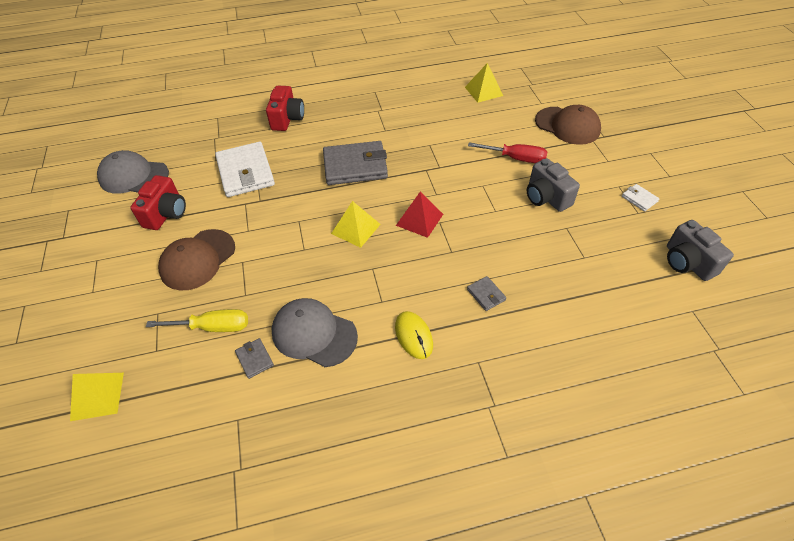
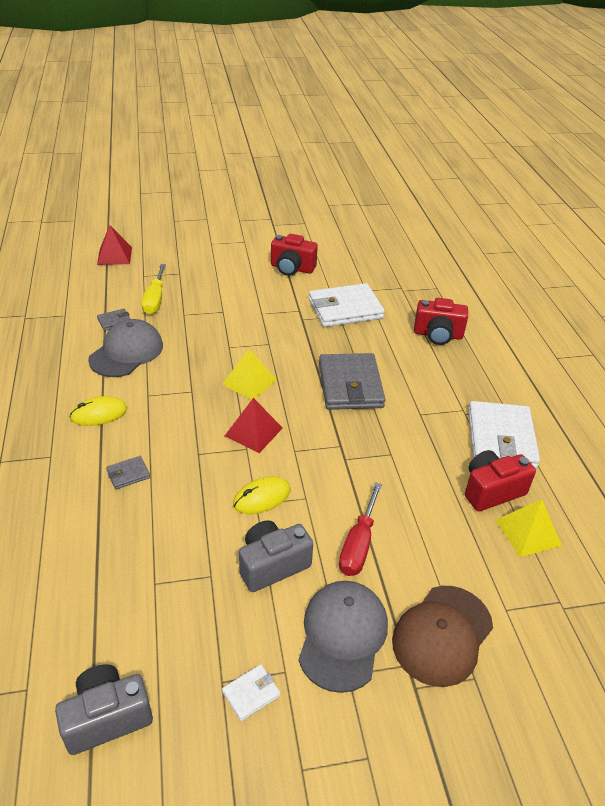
camera: 90 degrees right, 10 degrees down
yellow pyramid [70,373,124,421] -> red pyramid [97,225,132,265]
grey cap [97,150,169,194] -> grey cap moved to [298,581,388,693]
brown cap [158,229,235,290] -> none
none -> yellow mouse [233,476,291,514]
none -> red camera [465,450,536,511]
none -> white wallet [468,401,540,468]

